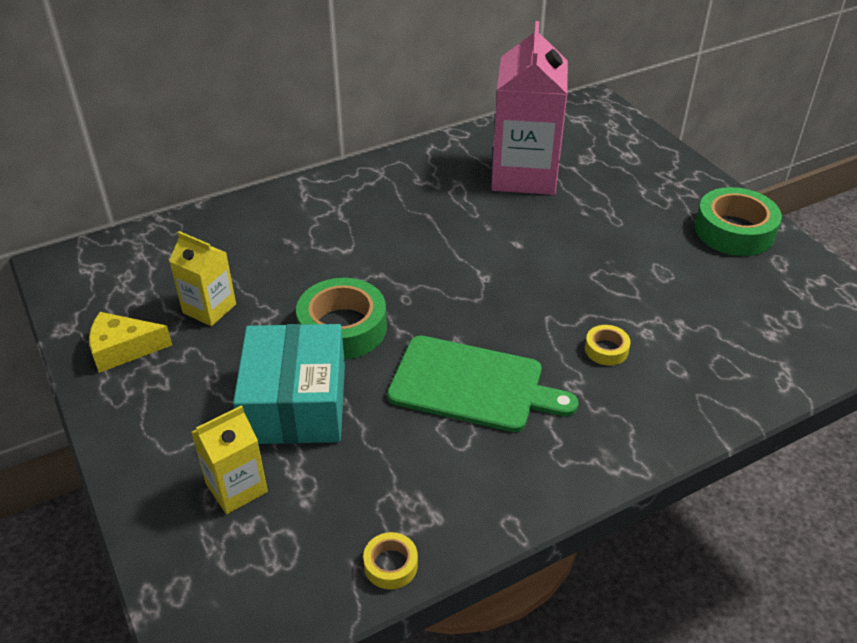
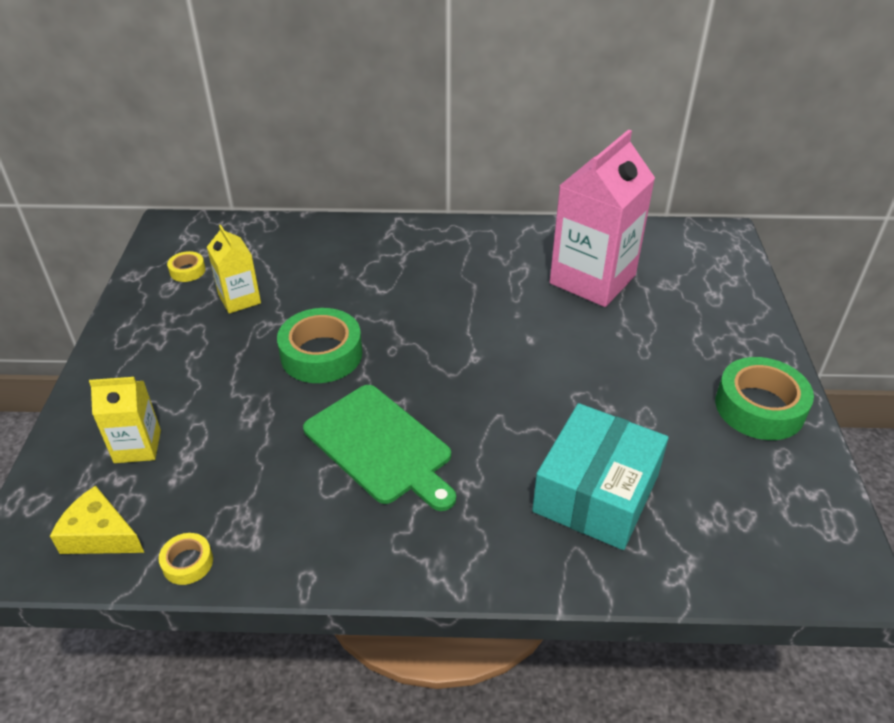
camera: 30 degrees right, 0 degrees up
yellow cheese [89,312,172,373] -> yellow cheese moved to [50,486,144,554]
turquoise box [233,324,345,444] -> turquoise box moved to [532,403,669,550]
yellow tape [585,325,631,366] -> yellow tape moved to [167,251,206,282]

